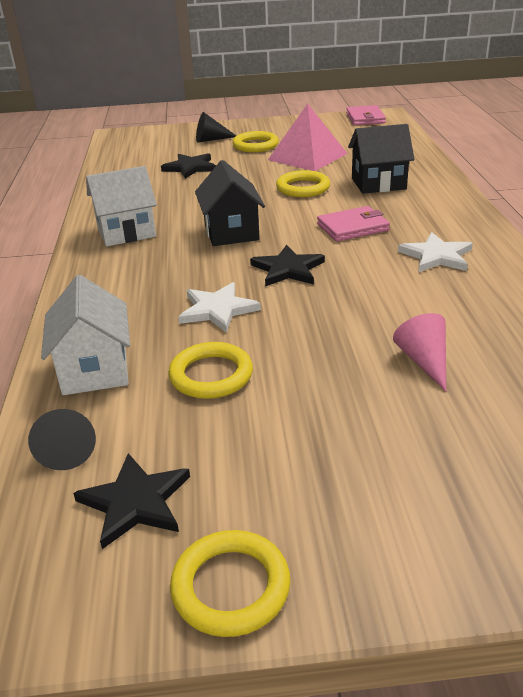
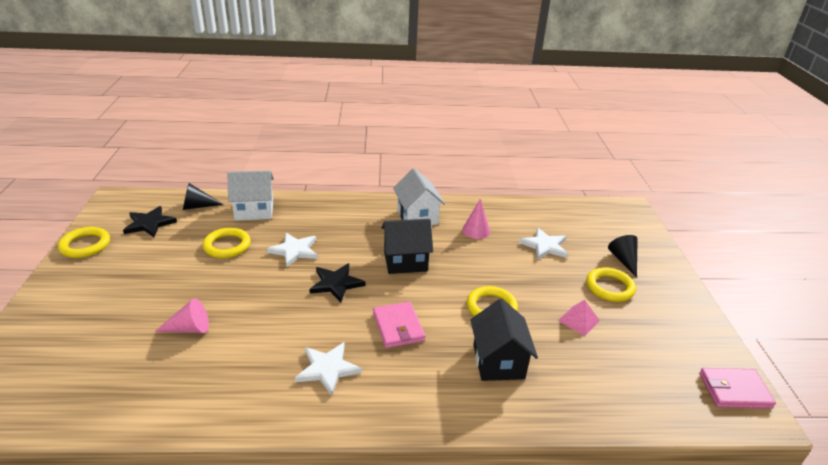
camera: 90 degrees right, 0 degrees up
black star [161,153,216,179] -> white star [519,227,568,260]
pink pyramid [268,103,348,171] -> pink pyramid [558,300,600,336], size x0.50
none -> pink cone [462,199,490,239]

